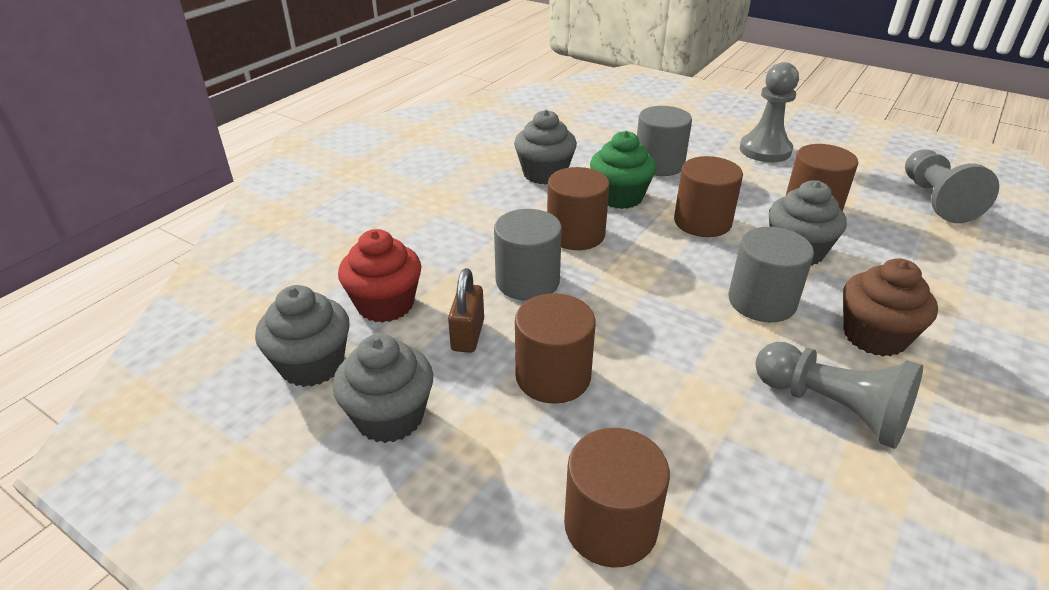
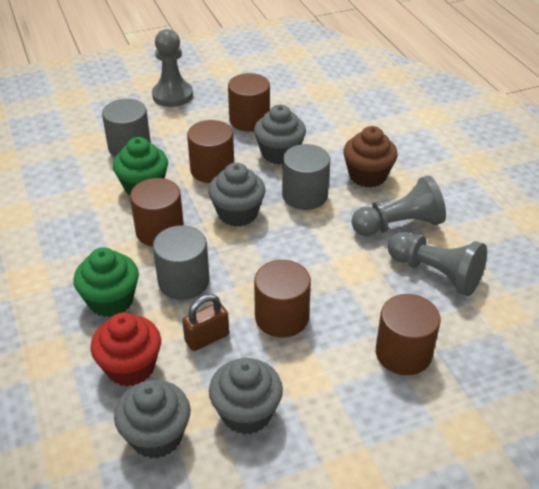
camera: 55 degrees left, 5 degrees up
brown padlock [448,268,484,353] -> brown padlock turned 75 degrees counterclockwise [182,294,229,351]
grey cupcake [514,110,577,185] -> grey cupcake moved to [208,163,265,227]
grey pawn [905,149,999,223] -> grey pawn moved to [388,232,487,296]
none -> green cupcake [74,247,139,317]

